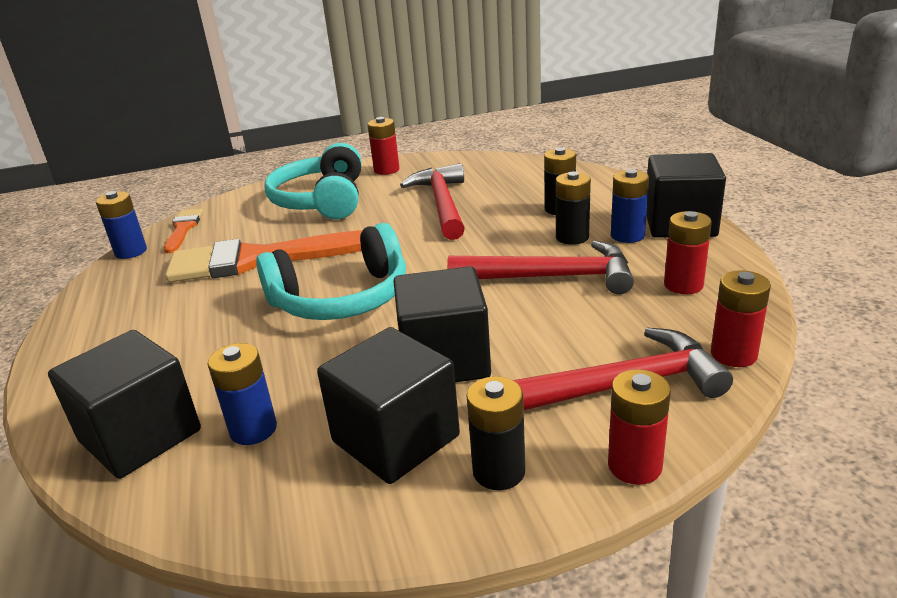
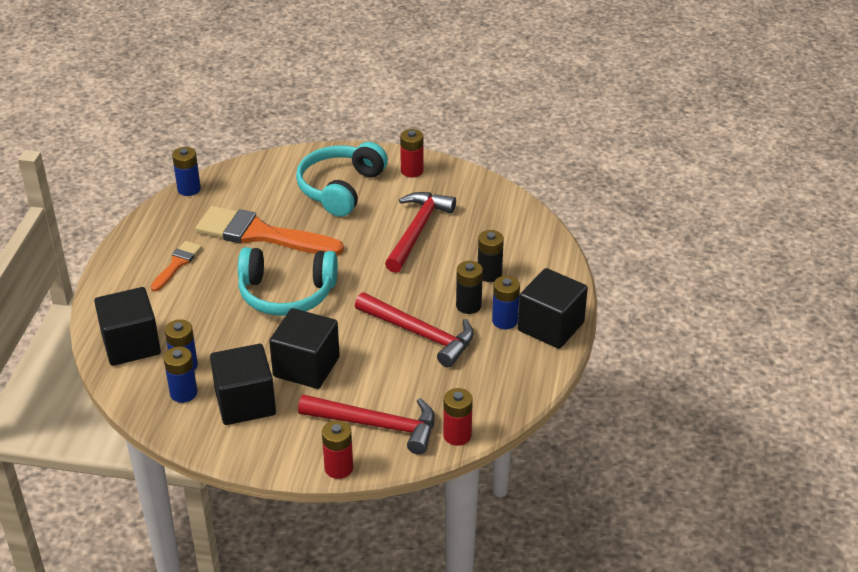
camera: 25 degrees right, 10 degrees up
orange brush [164,209,203,253] -> orange brush moved to [151,241,202,291]
black battery [467,376,525,490] -> none
red battery [664,211,712,294] -> none
none -> blue battery [164,346,197,403]

